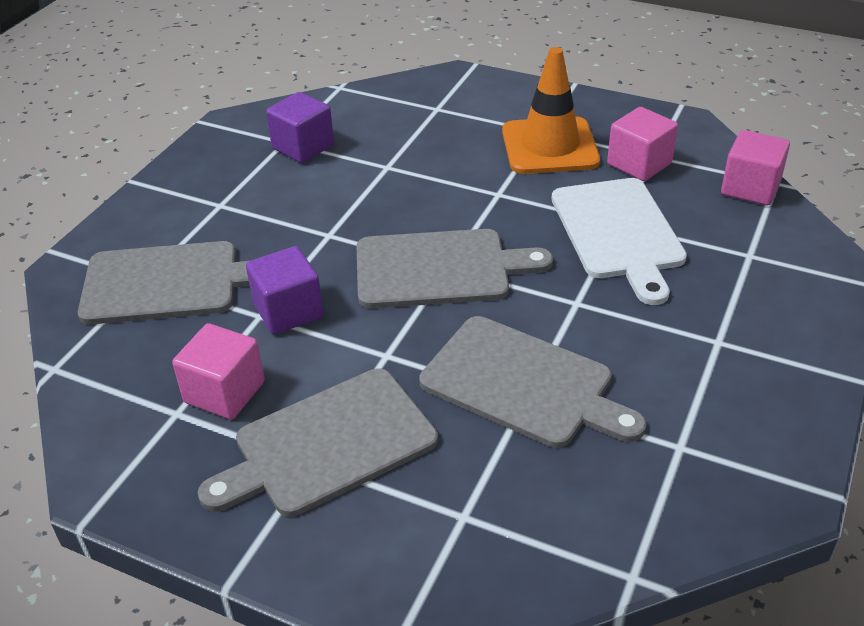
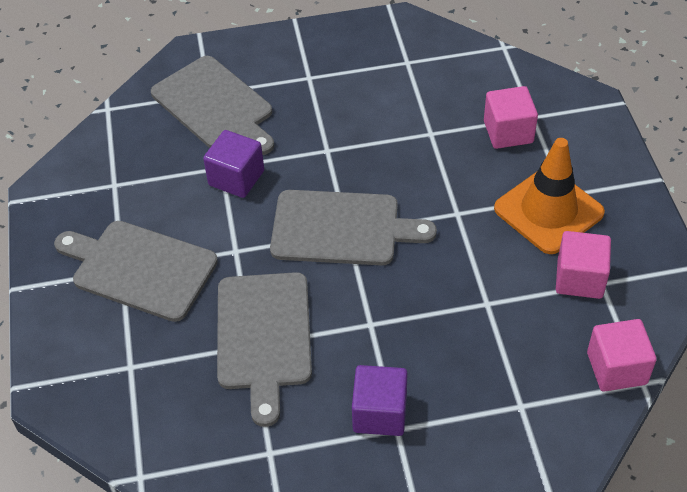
camera: 55 degrees right, 10 degrees up
pink cube [172,323,265,419] -> pink cube moved to [484,86,538,149]
purple cube [266,92,334,163] -> purple cube moved to [352,365,407,436]
grey cutting board [356,229,553,308] -> grey cutting board turned 45 degrees counterclockwise [270,190,437,265]
white cutting board [552,178,687,305] -> none

